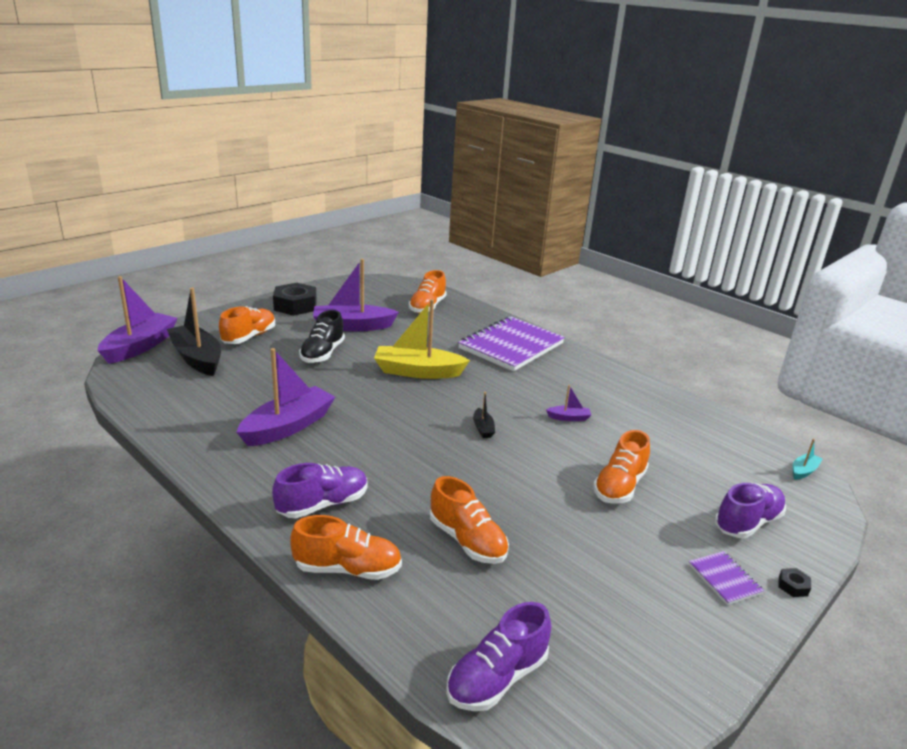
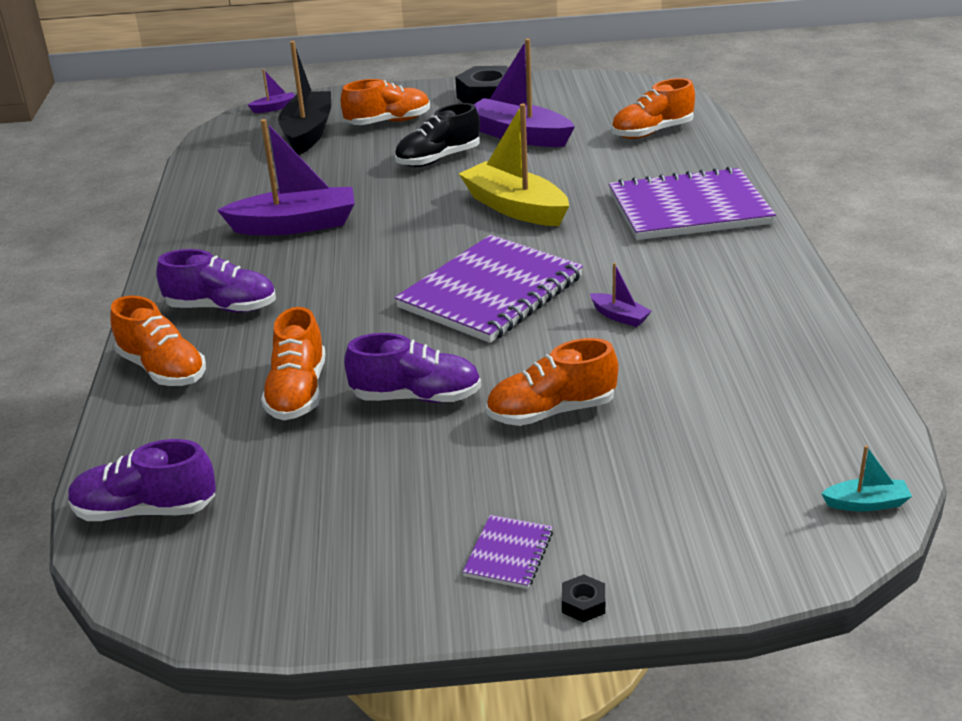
camera: 45 degrees right, 5 degrees up
purple boat [98,276,178,364] -> purple boat [248,69,295,113], size x0.44
black boat [473,392,495,438] -> purple notebook [395,235,583,343]
purple shoe [715,483,786,538] -> purple shoe moved to [344,333,481,403]

